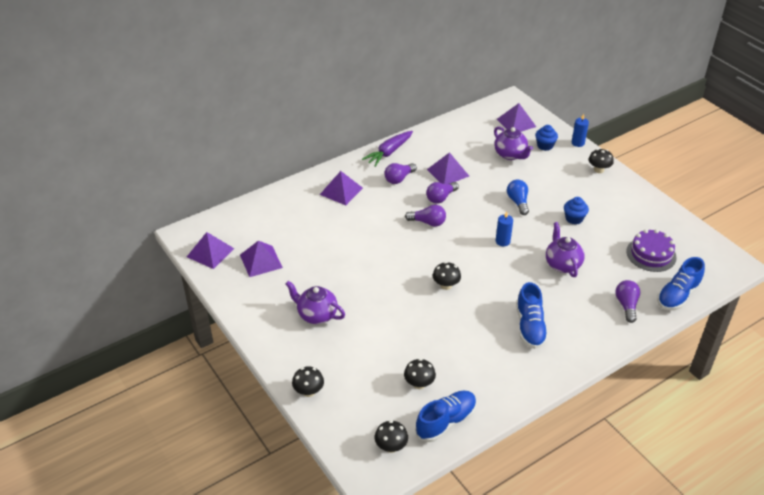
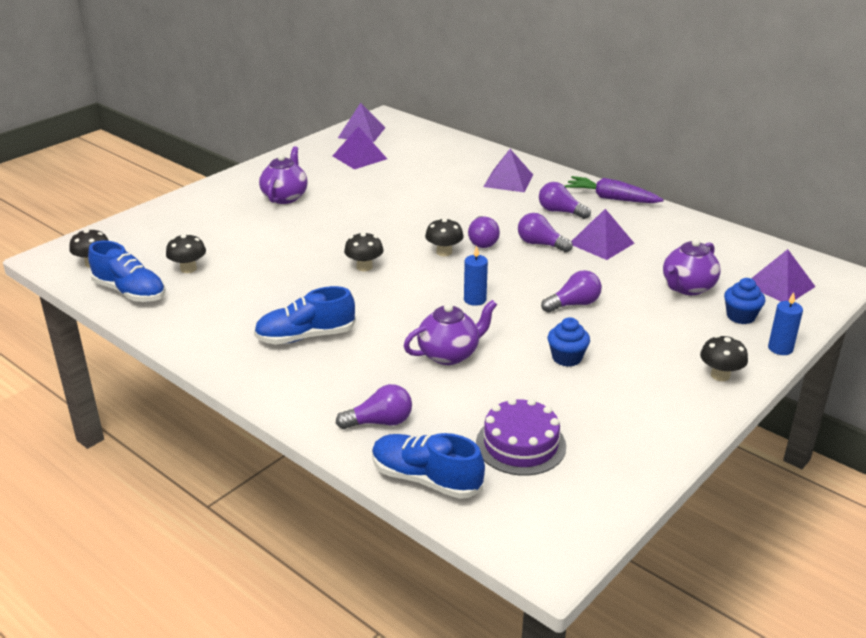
camera: 75 degrees right, 10 degrees down
black mushroom [292,366,324,397] -> black mushroom moved to [425,218,464,256]
blue light bulb [507,180,529,215] -> purple light bulb [541,270,602,313]

